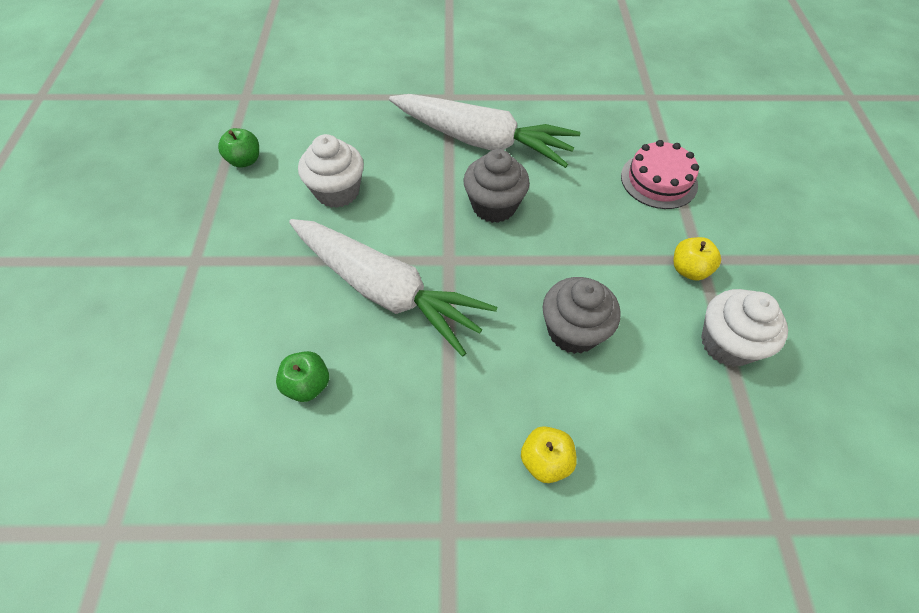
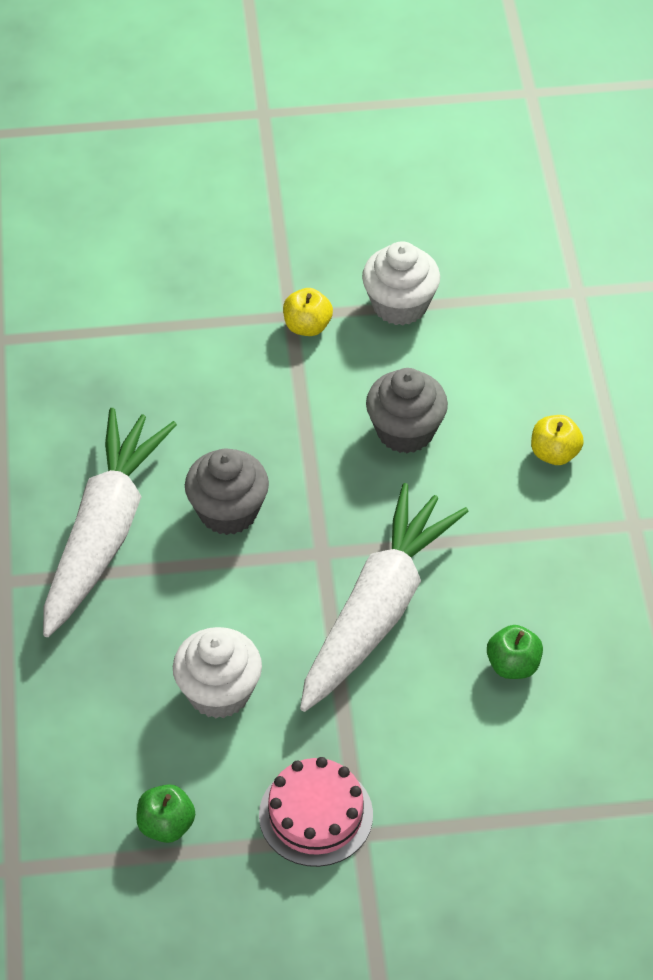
camera: 95 degrees left, 5 degrees down
pink cake [621,140,699,209] -> pink cake moved to [259,757,373,867]

